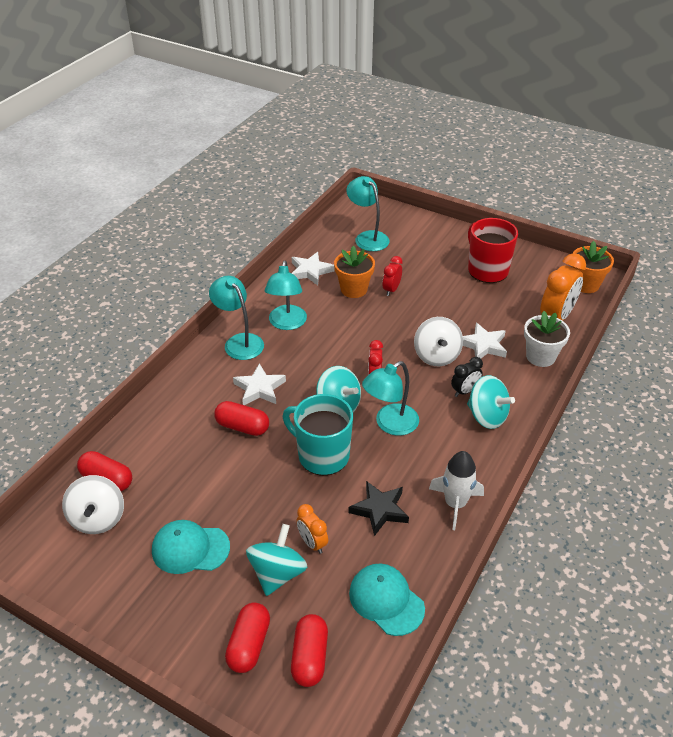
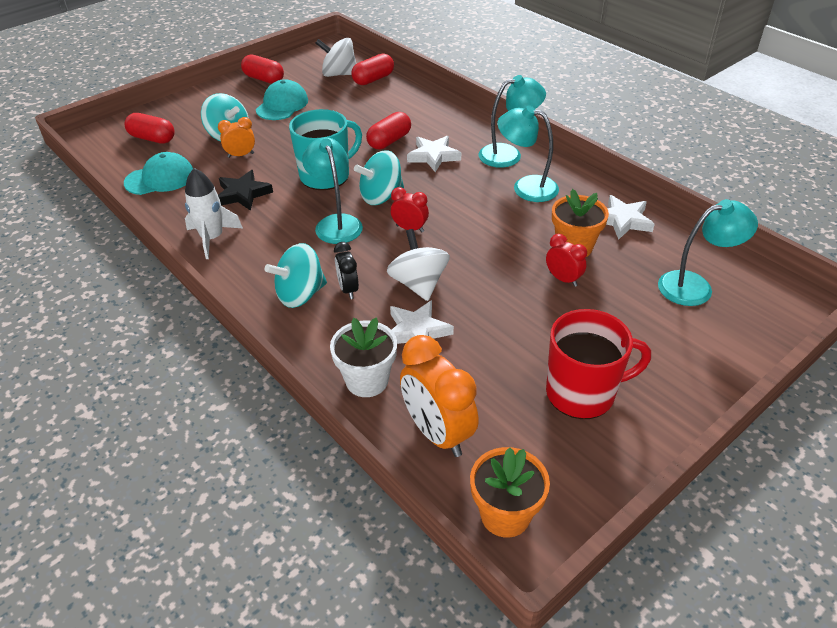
camera: 110 degrees right, 0 degrees up
red capsule [225,602,270,673] -> red capsule moved to [241,54,284,83]
white spinning top [414,317,463,366] -> white spinning top turned 60 degrees clockwise [387,229,450,301]

